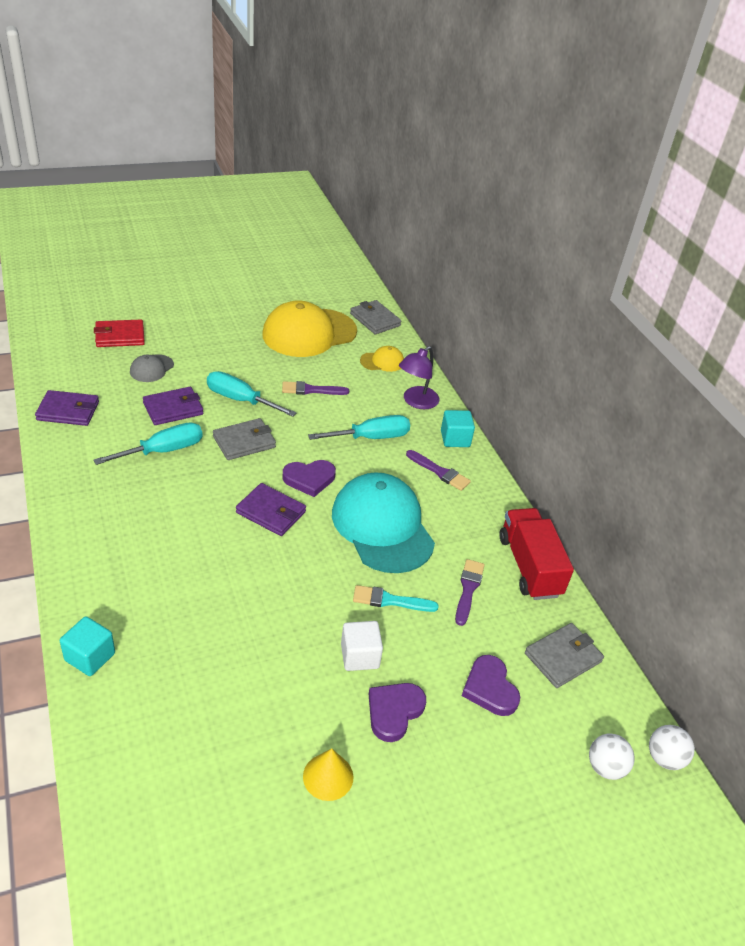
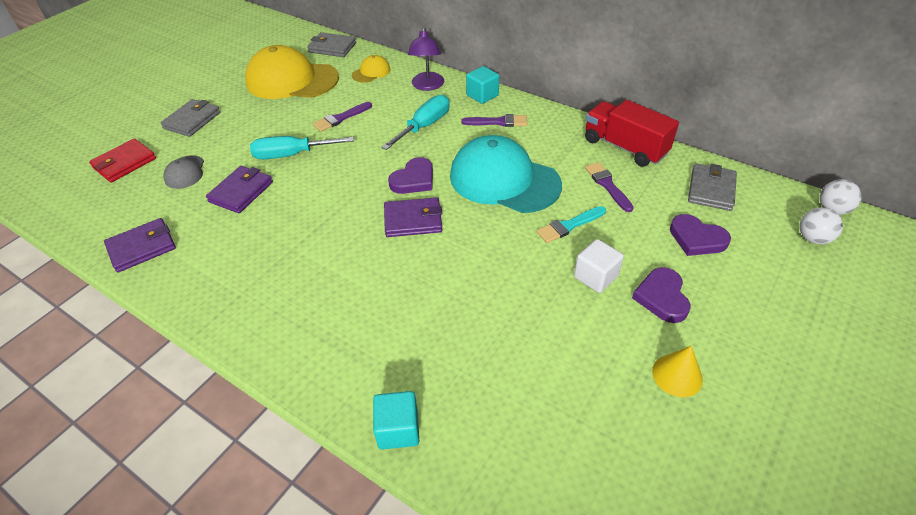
camera: 30 degrees left, 5 degrees up
turquoise screwdriver [93,422,203,465] -> none
grey wallet [213,418,276,460] -> grey wallet moved to [161,99,220,137]
yellow cap [262,300,357,357] -> yellow cap turned 75 degrees clockwise [245,45,339,99]

